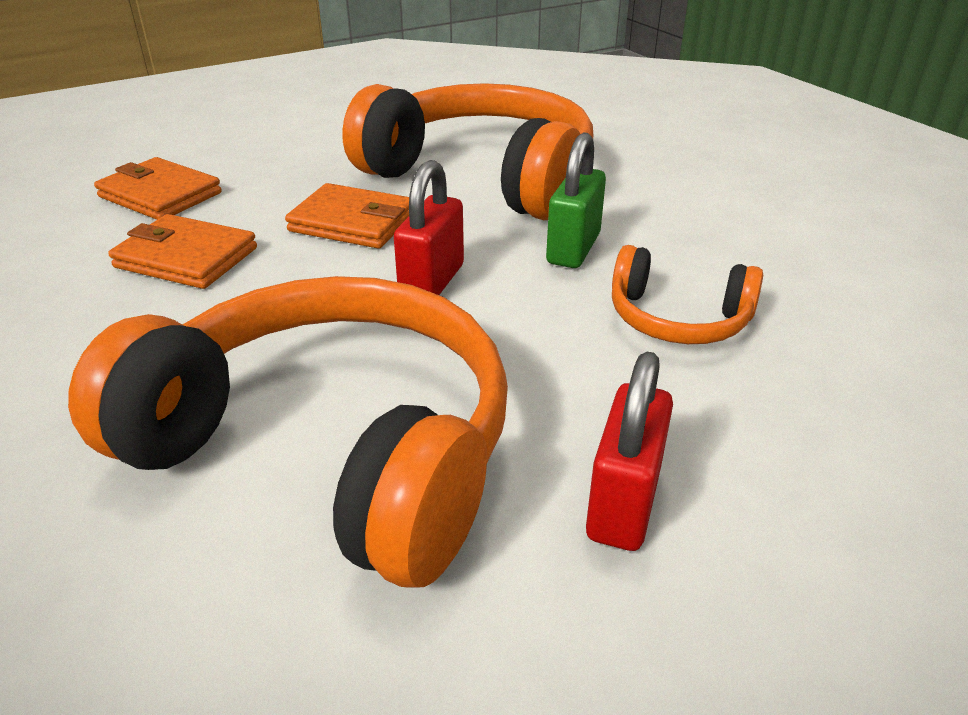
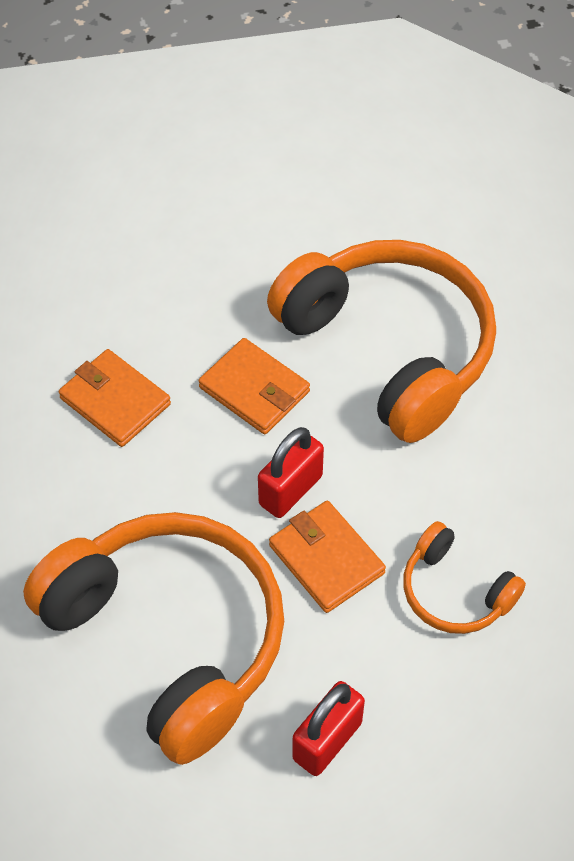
camera: 20 degrees right, 20 degrees up
orange wallet [94,157,222,220] -> orange wallet moved to [269,501,386,613]
green padlock [546,132,606,268] -> none

